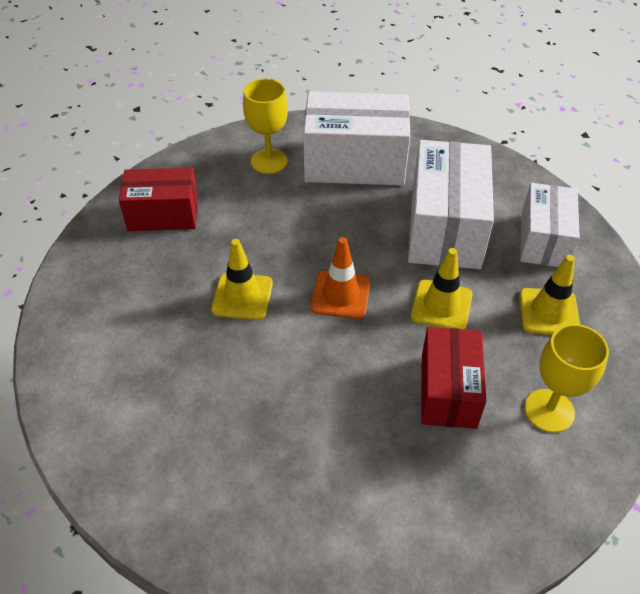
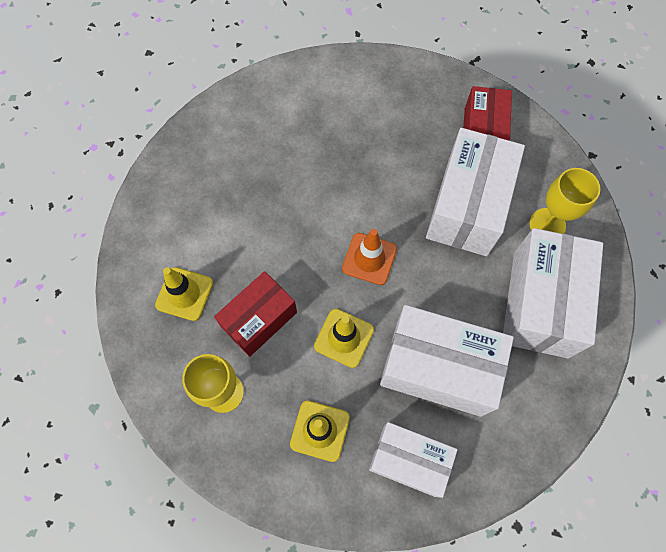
camera: 100 degrees right, 20 degrees up
yellow traffic cone [211,239,273,320] -> yellow traffic cone moved to [155,267,213,321]
red box [421,327,486,429] -> red box turned 60 degrees counterclockwise [214,271,297,357]
none -> white box [426,128,525,256]

